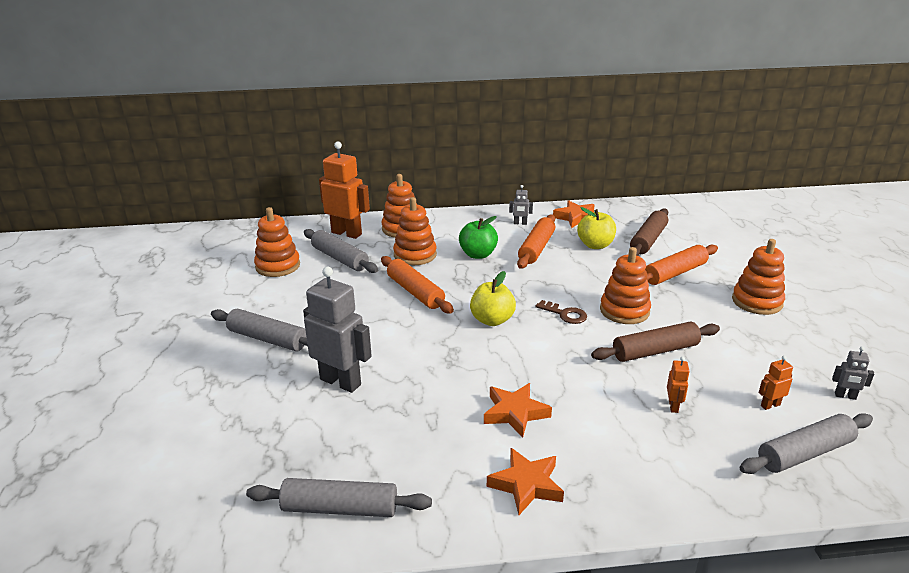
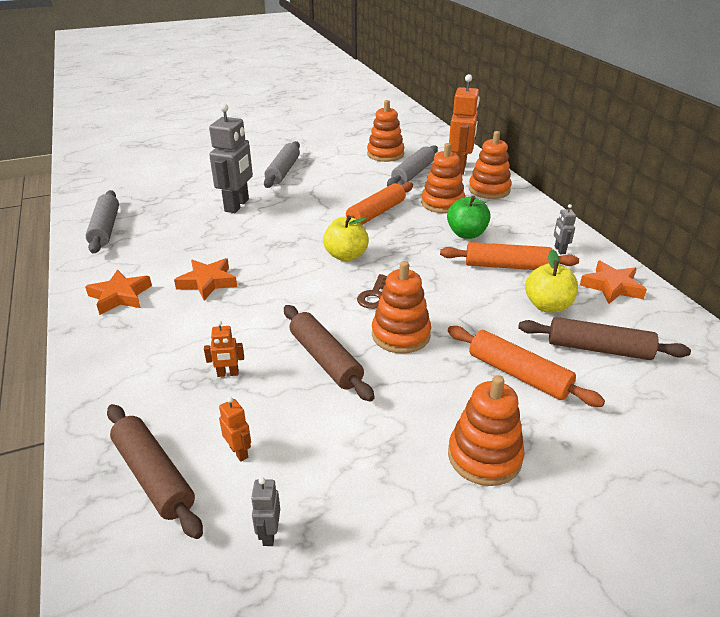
camera: 75 degrees right, 5 degrees up
grey rolling pin [740,413,873,474] -> brown rolling pin [107,404,203,539]

